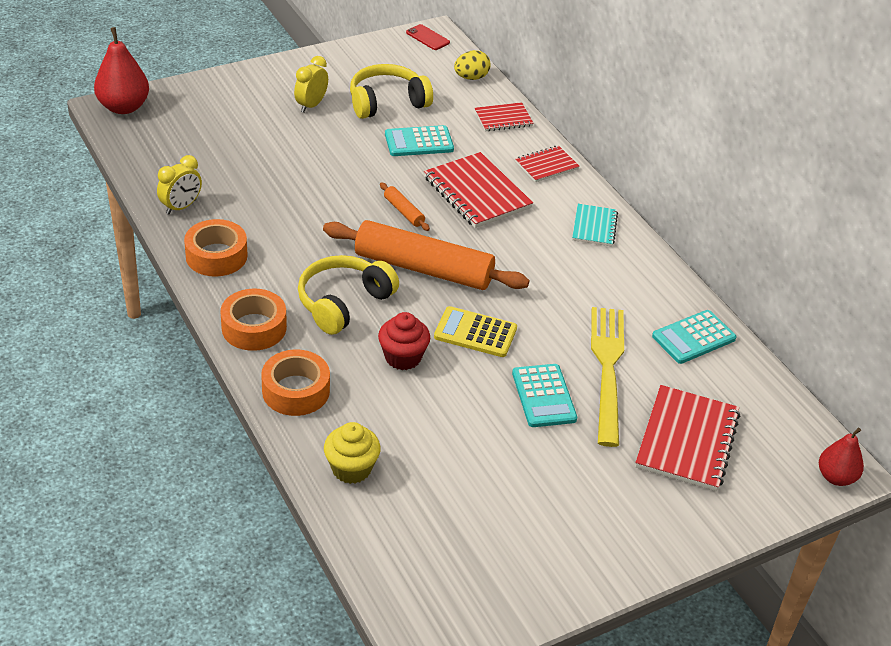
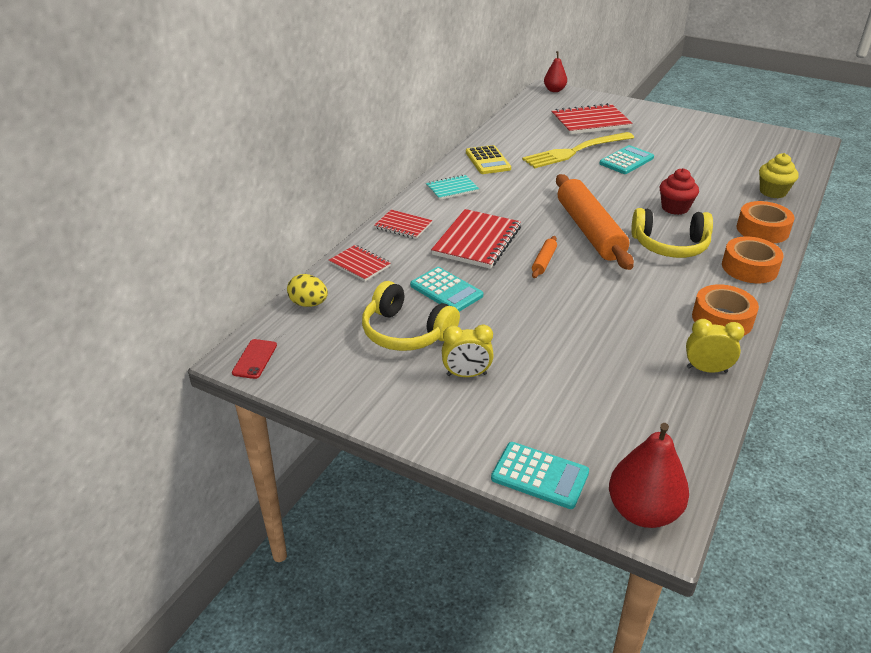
camera: 120 degrees left, 5 degrees down
yellow calculator [434,306,517,357] -> yellow calculator moved to [466,145,511,174]
turquoise calculator [652,310,736,364] -> turquoise calculator moved to [491,442,589,509]

